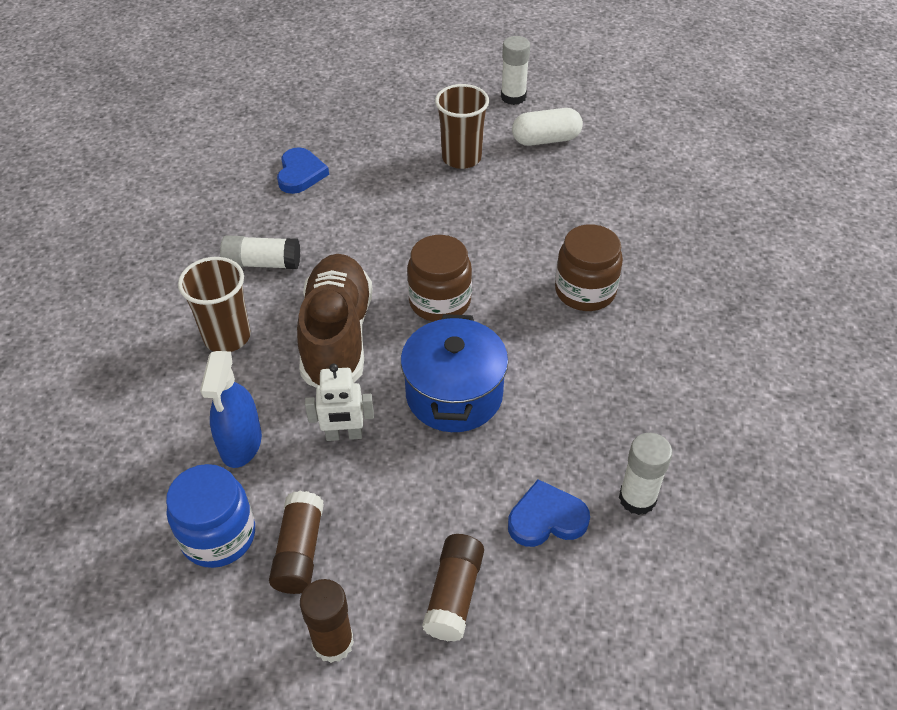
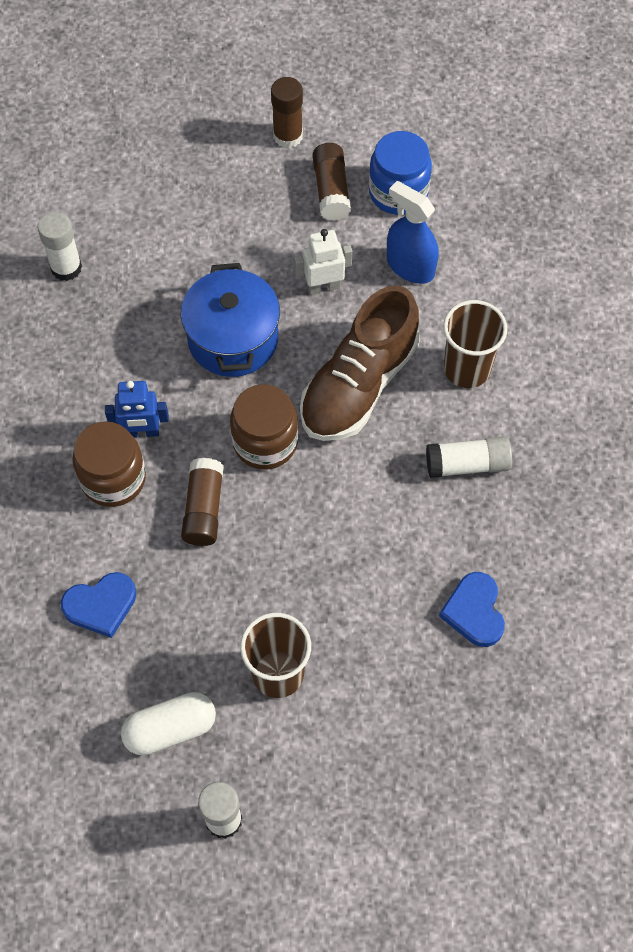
camera: 170 degrees right, 15 degrees up
blue spray bottle [200,351,262,468] -> blue spray bottle turned 45 degrees counterclockwise [387,181,439,284]
brown shoe [297,254,372,388] -> brown shoe turned 45 degrees clockwise [300,286,420,441]
brown glue stick [422,534,484,642] -> brown glue stick moved to [181,458,224,546]
blue heart [508,479,590,547] -> blue heart moved to [61,572,136,638]
none -> blue robot [105,381,169,438]

